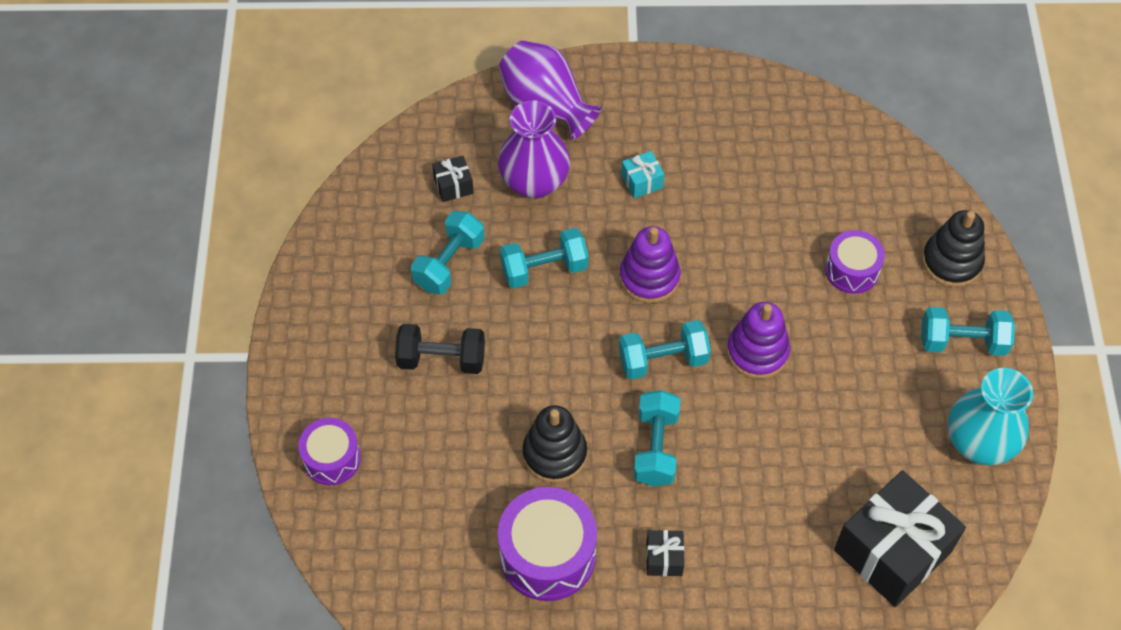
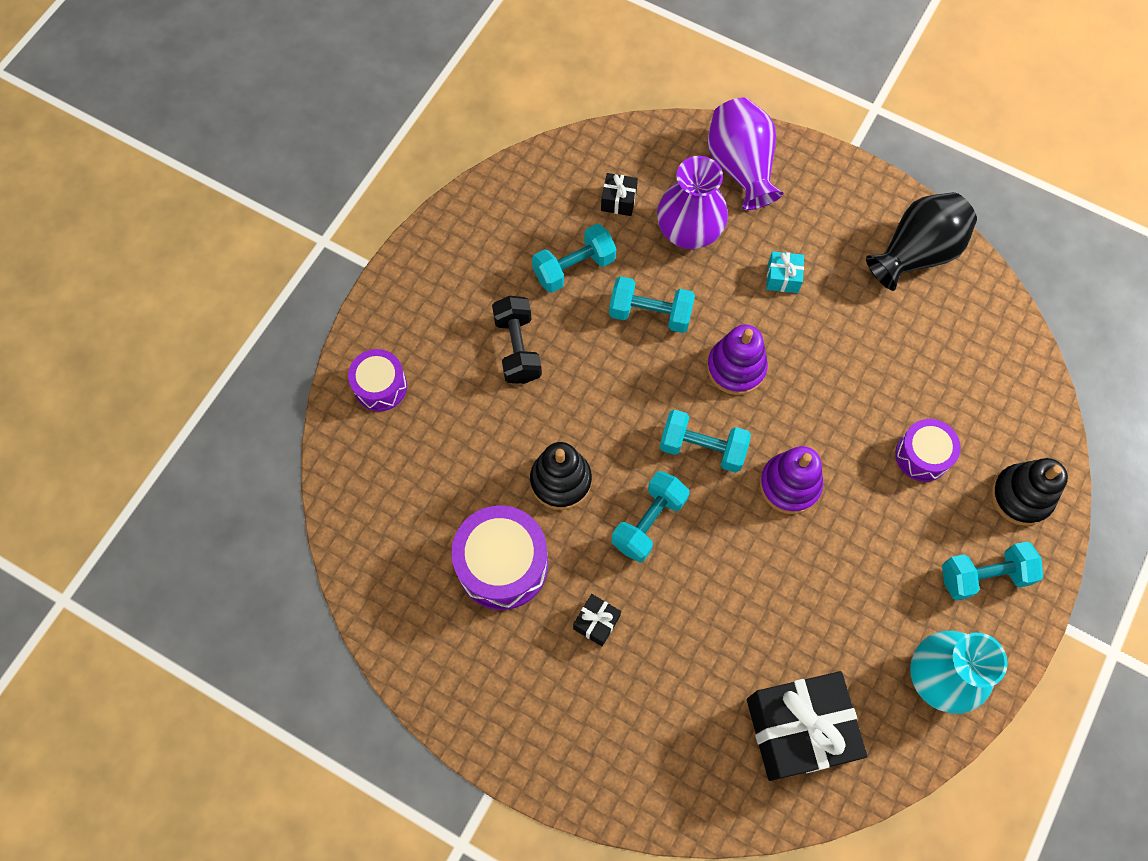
camera: 30 degrees right, 10 degrees up
black dumbbell [395,324,485,374] -> black dumbbell turned 45 degrees clockwise [492,296,542,384]
turquoise dumbbell [921,307,1015,356] -> turquoise dumbbell turned 45 degrees counterclockwise [942,541,1043,601]
none -> black vase [866,192,977,291]

